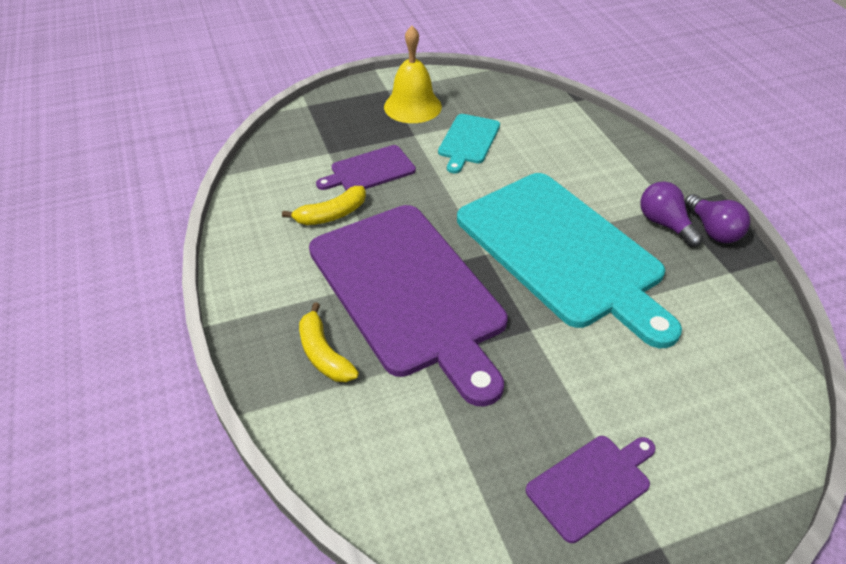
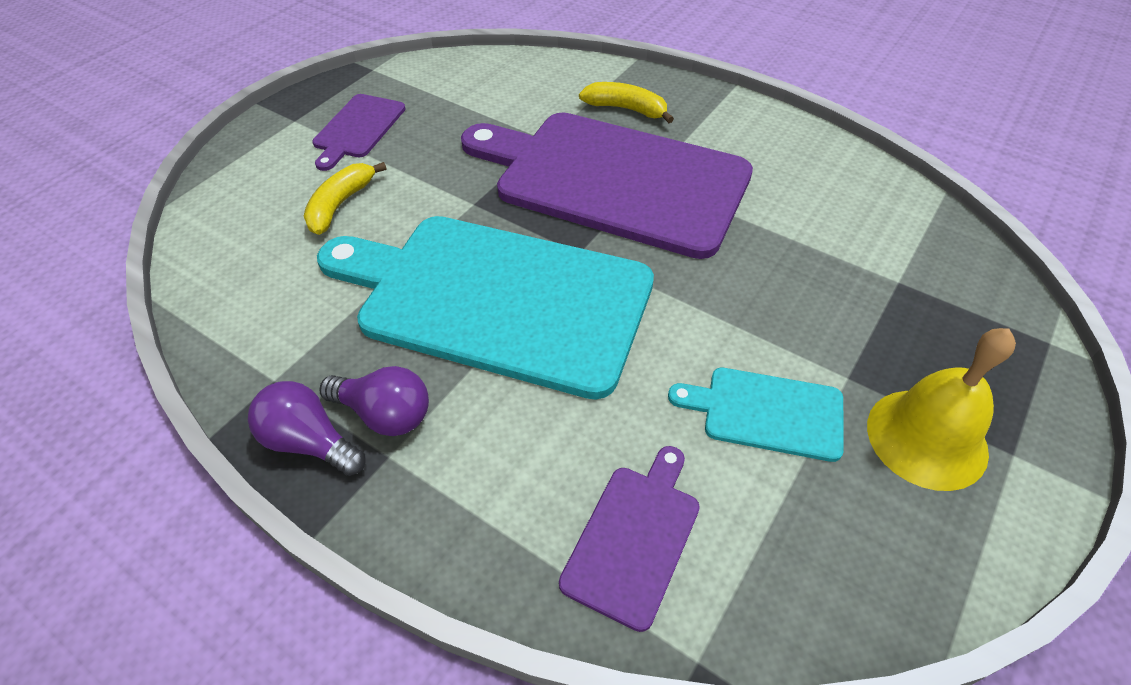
camera: 145 degrees right, 5 degrees up
yellow banana [282,186,366,225] -> yellow banana moved to [304,162,387,235]
purple cutting board [316,145,416,191] -> purple cutting board moved to [559,446,700,632]
turquoise cutting board [438,114,500,173] -> turquoise cutting board turned 60 degrees counterclockwise [668,368,844,462]

